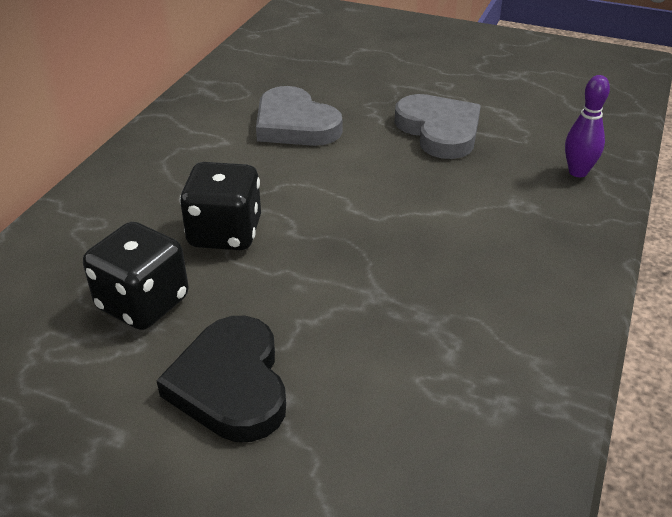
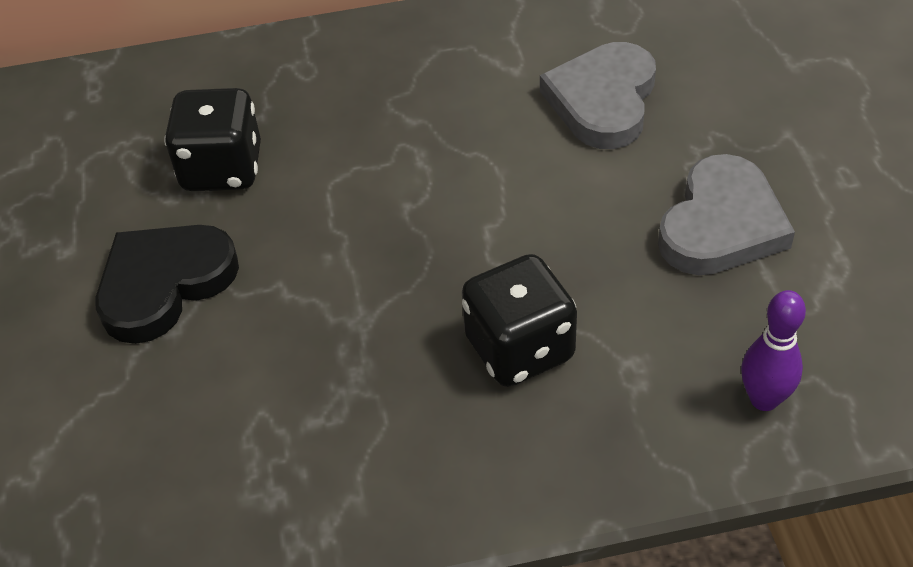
camera: 60 degrees right, 10 degrees up
black dice [179,162,261,250] -> black dice moved to [462,254,577,387]

